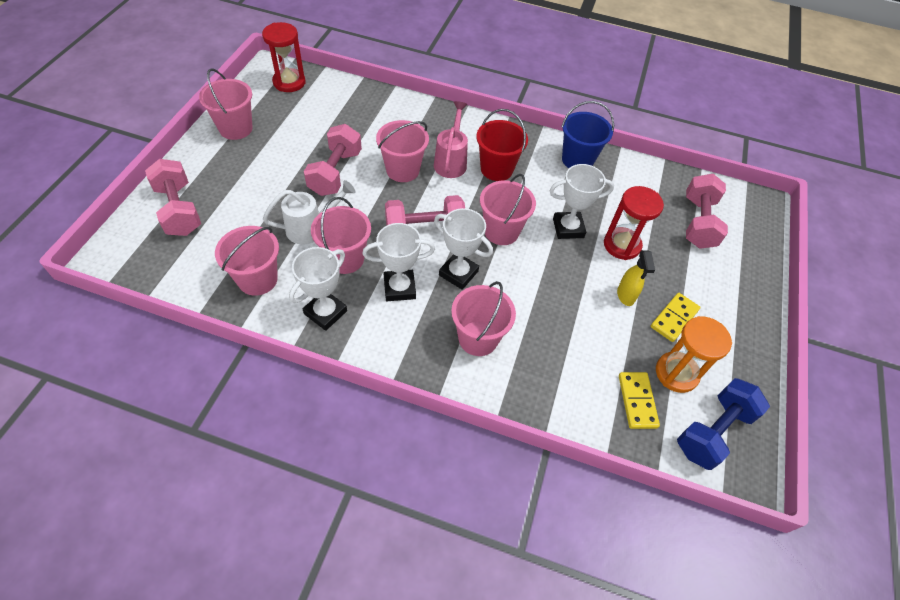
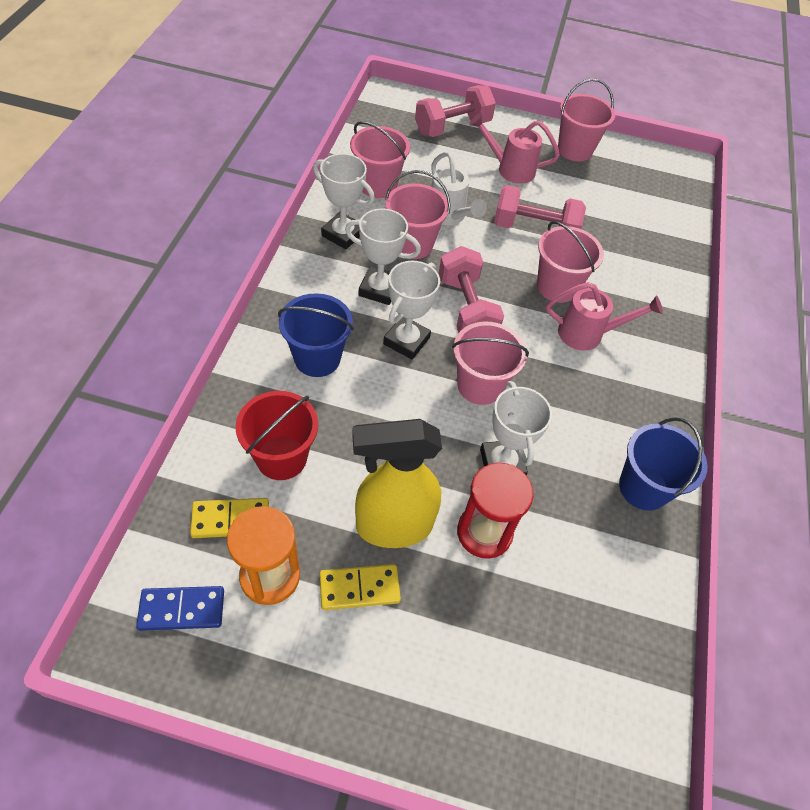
camera: 85 degrees right, 0 degrees up
red hourglass [262,22,305,92] -> none
white trophy [362,223,435,301] -> white trophy turned 60 degrees counterclockwise [345,208,421,305]
pink bucket [451,281,516,356] -> blue bucket [278,293,354,377]
red bucket [476,109,528,181] -> red bucket moved to [235,391,318,480]
yellow spray bottle [617,250,655,306] -> yellow spray bottle [352,419,442,548], size x2.00
yellow domino [651,293,700,342] -> yellow domino turned 45 degrees counterclockwise [320,564,401,610]
blue dumbbell [677,378,770,470] -> blue domino [136,586,224,631]
pink dumbbell [686,174,728,249] -> none
none -> pink watering can [469,113,560,184]

